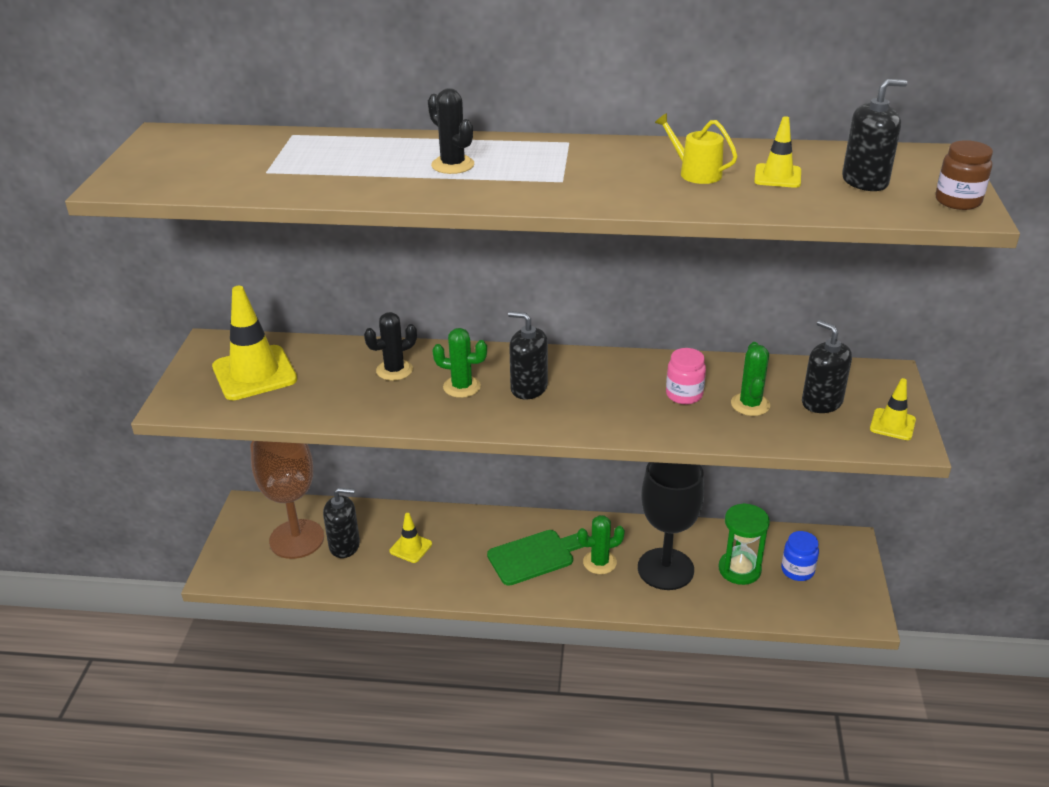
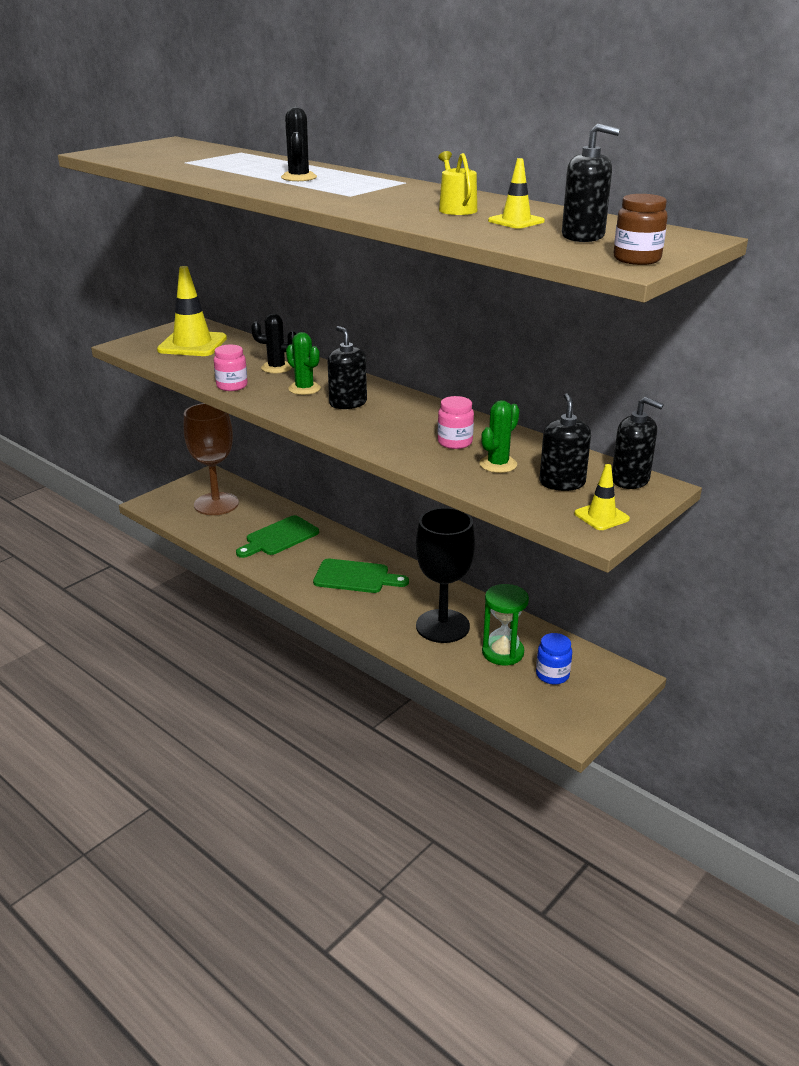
camera: 35 degrees right, 5 degrees down
black soap dispenser [323,488,360,558] -> black soap dispenser moved to [612,397,664,489]
yellow traffic cone [390,513,432,563] -> green cutting board [236,515,319,558]
green cactus [577,515,625,574] -> none
none -> pink jar [214,345,248,391]

